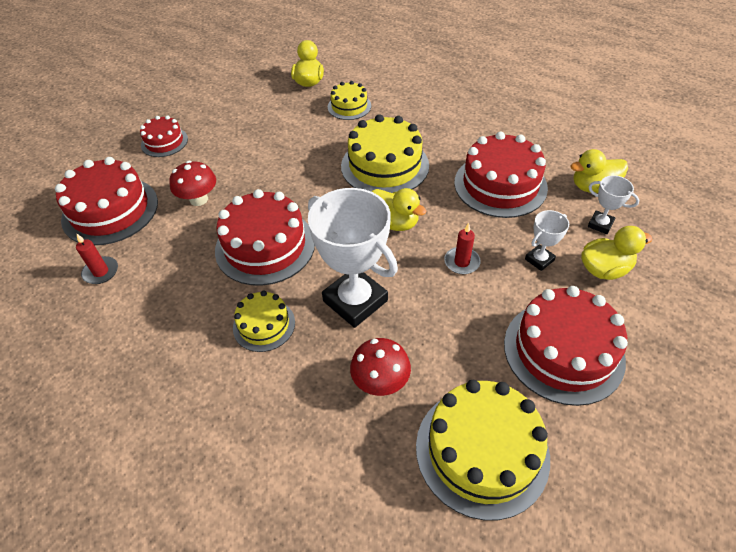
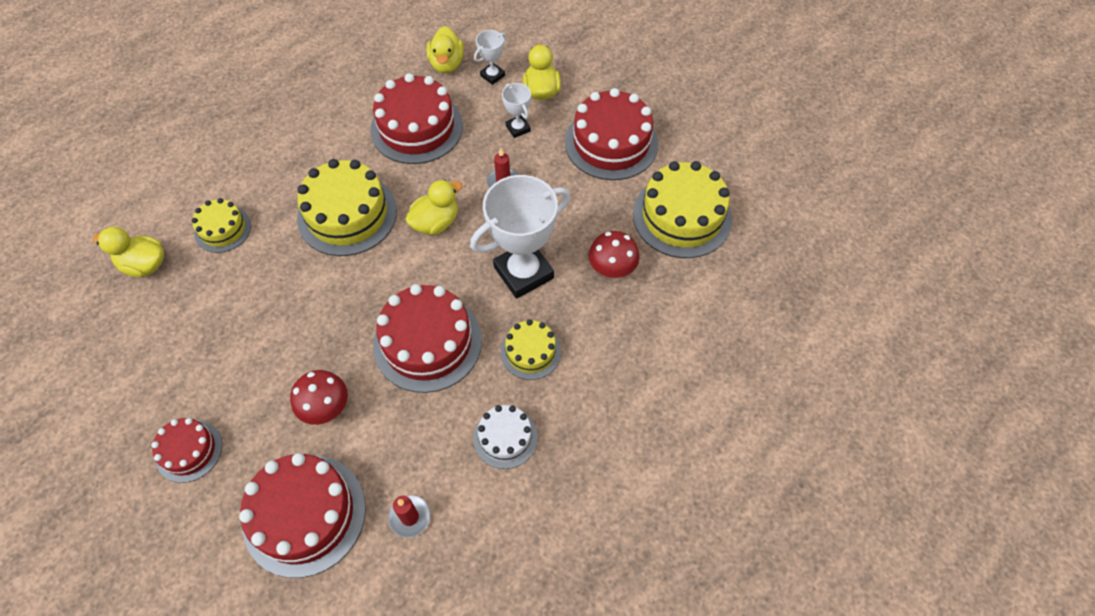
camera: 80 degrees left, 10 degrees up
none -> white cake [473,405,538,469]

